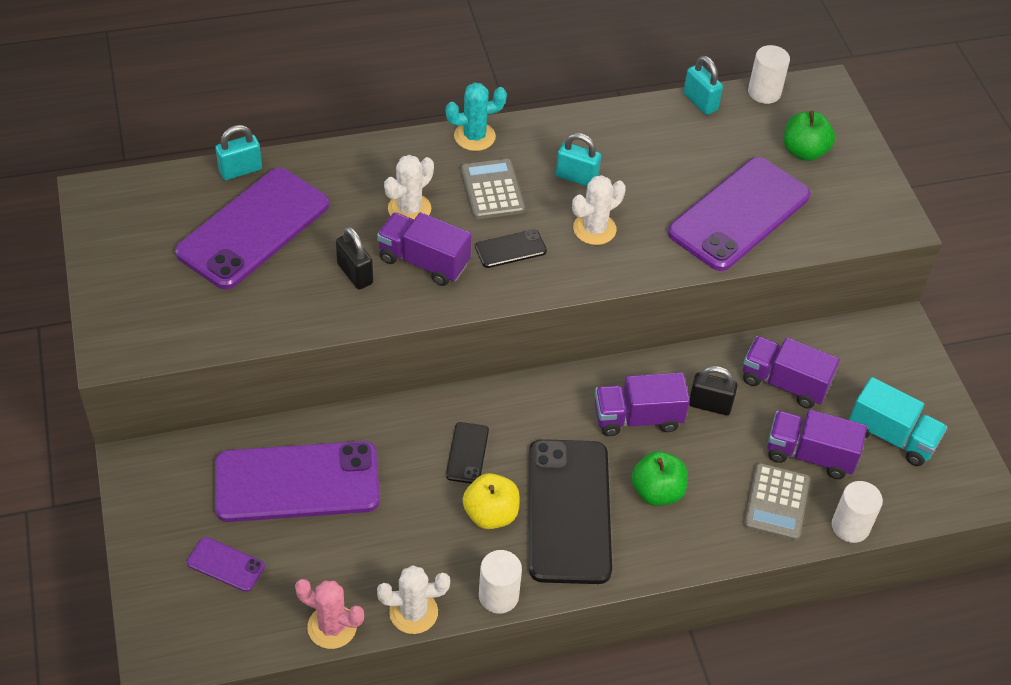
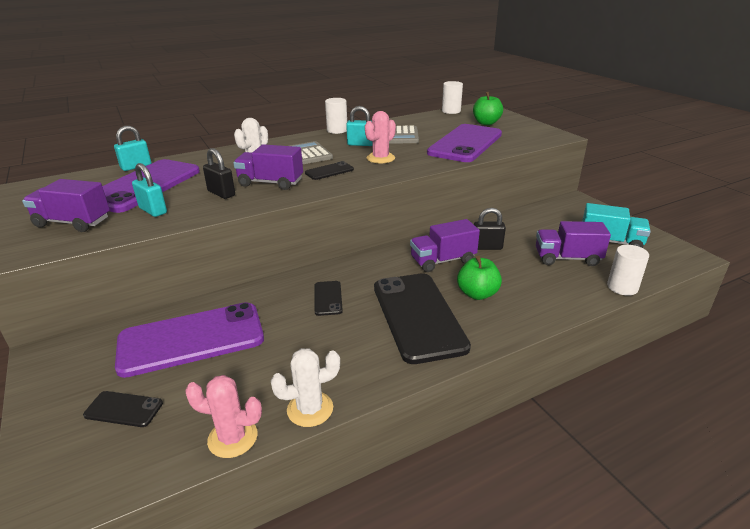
camera: 10 degrees left, 20 degrees down
purple phone [186,537,265,592] -> black phone [83,391,163,427]
turquoise cactus [446,82,507,151] -> none
yellow apple [463,473,520,529] -> none
white cylinder [479,550,522,614] -> white cylinder moved to [325,98,347,134]
white cactus [572,175,626,245] -> pink cactus [365,111,396,163]
turquoise padlock [683,56,723,115] -> turquoise padlock moved to [132,163,167,217]
purple truck [743,336,840,409] -> purple truck moved to [22,179,110,232]
grey calculator [744,463,810,541] -> grey calculator moved to [389,126,419,143]

